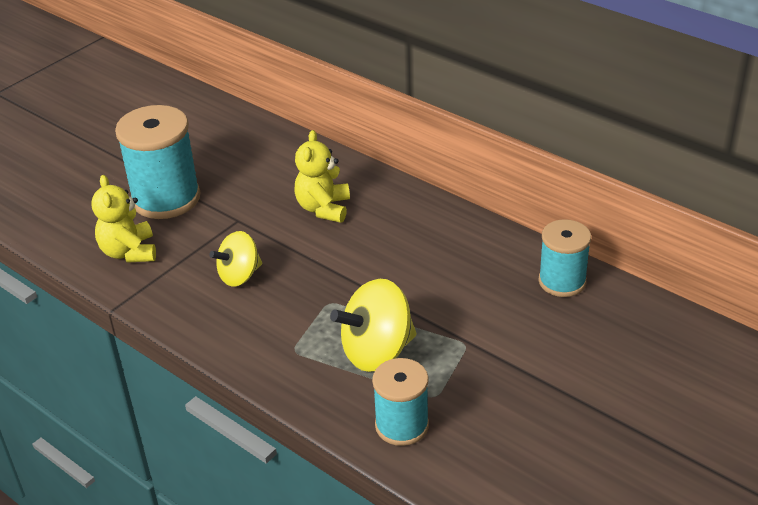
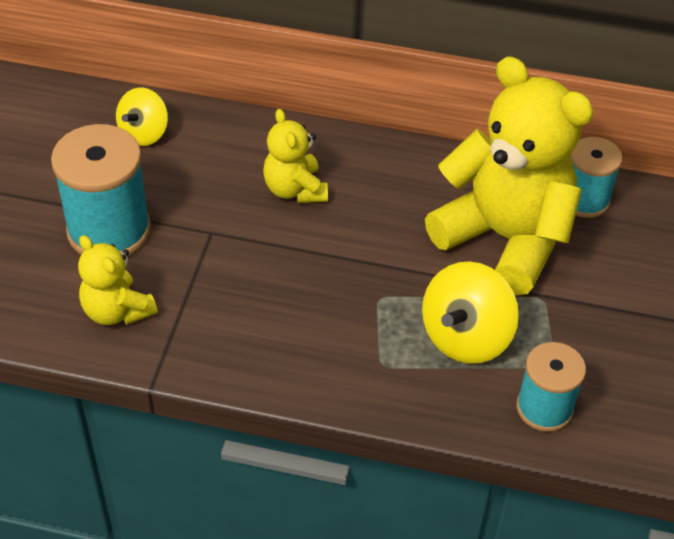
camera: 30 degrees left, 10 degrees up
yellow spinning top [209,231,262,287] -> yellow spinning top moved to [116,88,168,146]
none -> yellow teddy bear [425,56,594,295]

